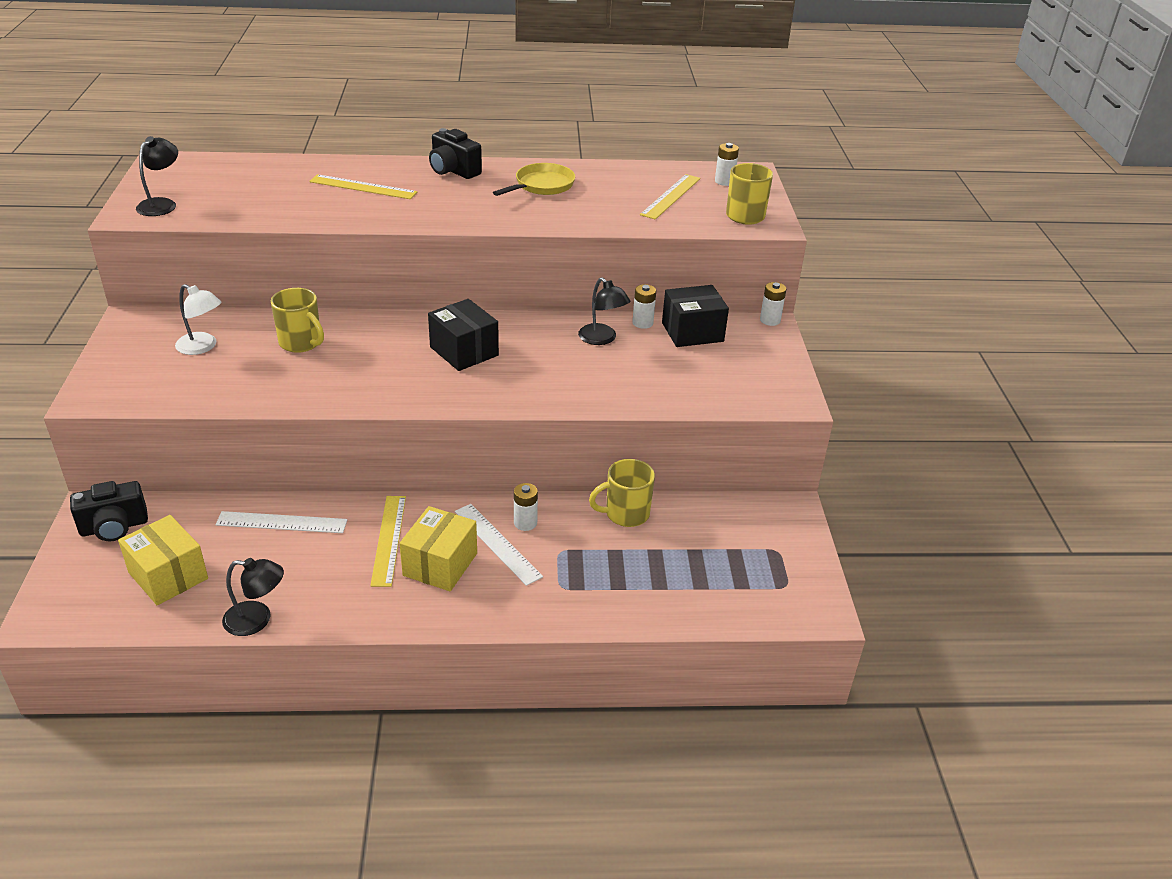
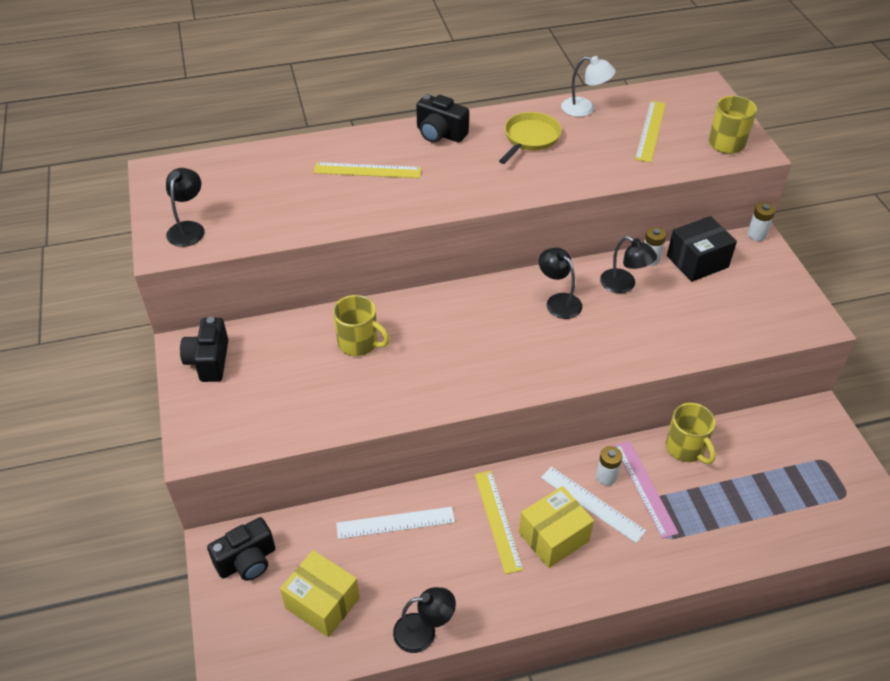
camera: 10 degrees left, 10 degrees up
white lamp [175,284,221,355] -> white lamp moved to [561,56,616,117]
yellow box [400,506,477,591] -> yellow box turned 45 degrees clockwise [519,486,594,568]
black box [428,299,499,371] -> none
yellow mug [589,459,655,527] -> yellow mug turned 90 degrees counterclockwise [666,403,716,464]
white battery [715,143,739,186] -> none
none -> black camera [180,317,228,382]
none -> black lamp [539,247,582,319]
none -> pink ruler [614,441,679,539]

